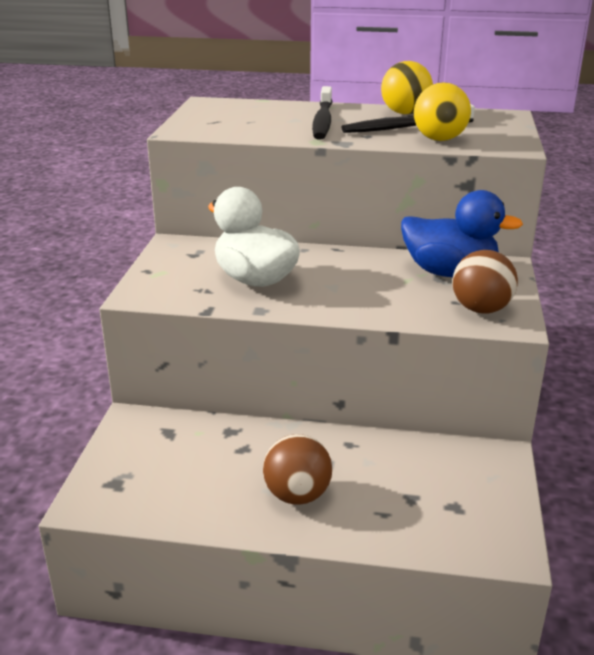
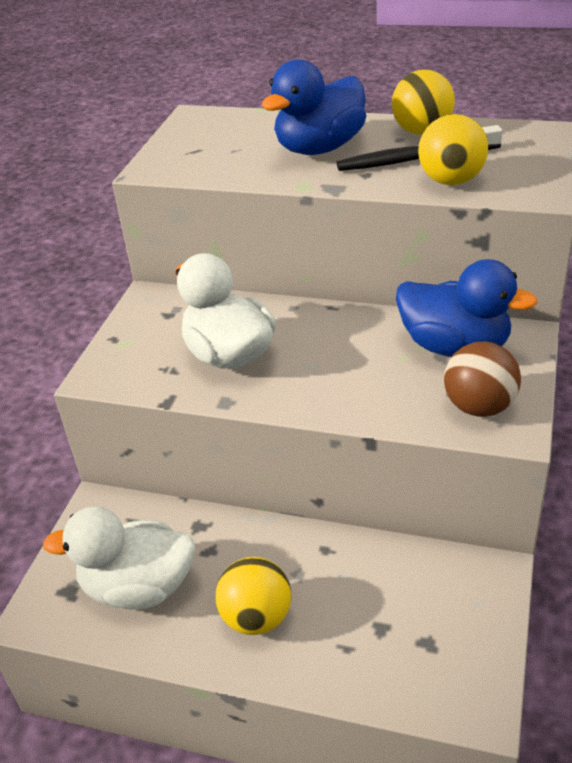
camera: 10 degrees right, 10 degrees up
brown ball [263,434,332,505] -> yellow ball [216,557,292,635]
black toothbrush [312,86,332,140] -> blue duck [261,59,366,155]
none -> white duck [43,506,195,609]

